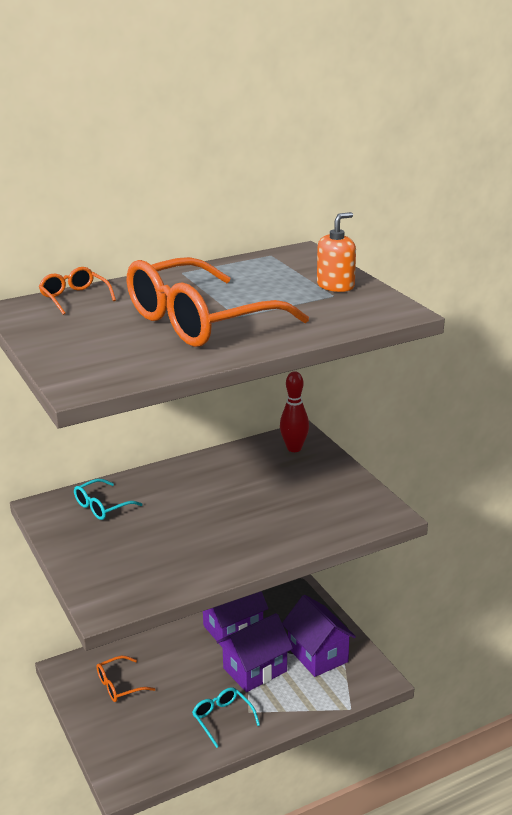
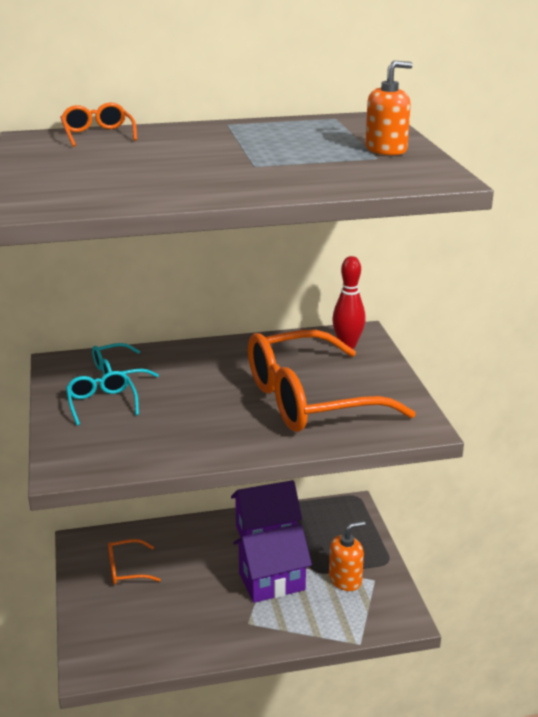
camera: 15 degrees right, 0 degrees up
orange glasses [127,257,309,347] -> orange glasses moved to [248,330,416,432]
turquoise glasses [192,687,260,748] -> turquoise glasses moved to [66,371,139,426]
purple house [282,595,356,677] -> orange soap dispenser [329,521,365,591]

